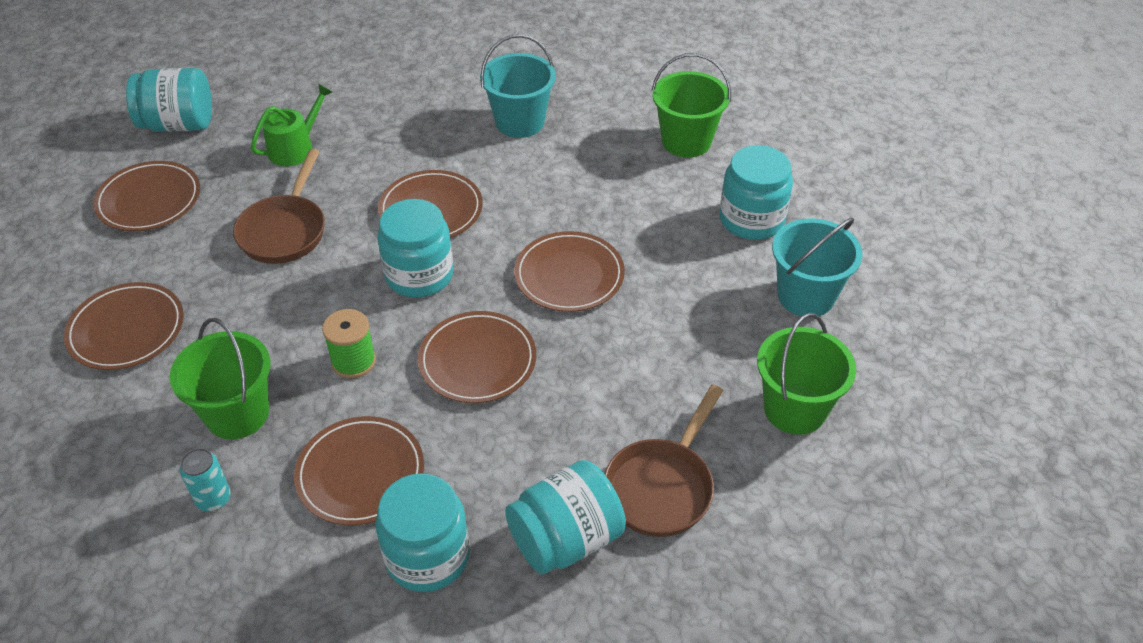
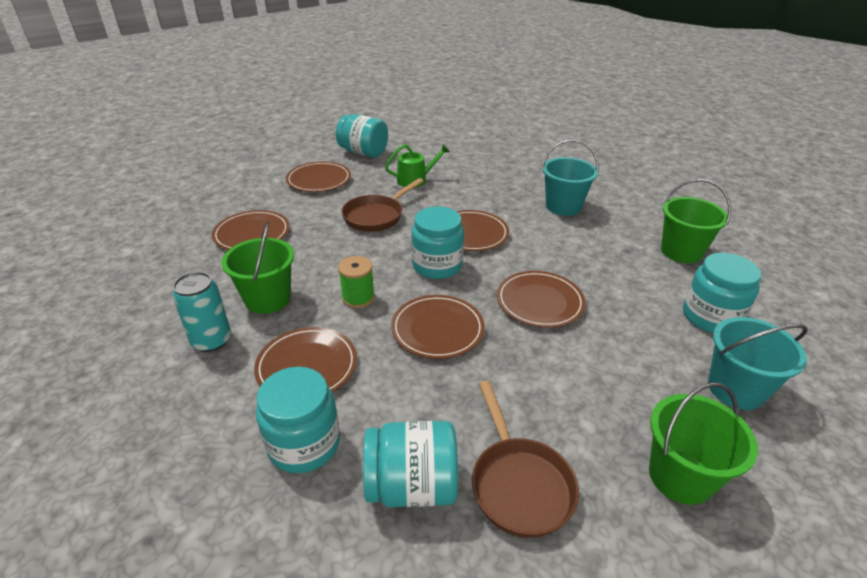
camera: 30 degrees right, 10 degrees down
turquoise can [180,448,231,511] -> turquoise can [172,272,231,352], size x1.51
brown pan [605,384,723,537] -> brown pan turned 75 degrees counterclockwise [472,381,579,538]

